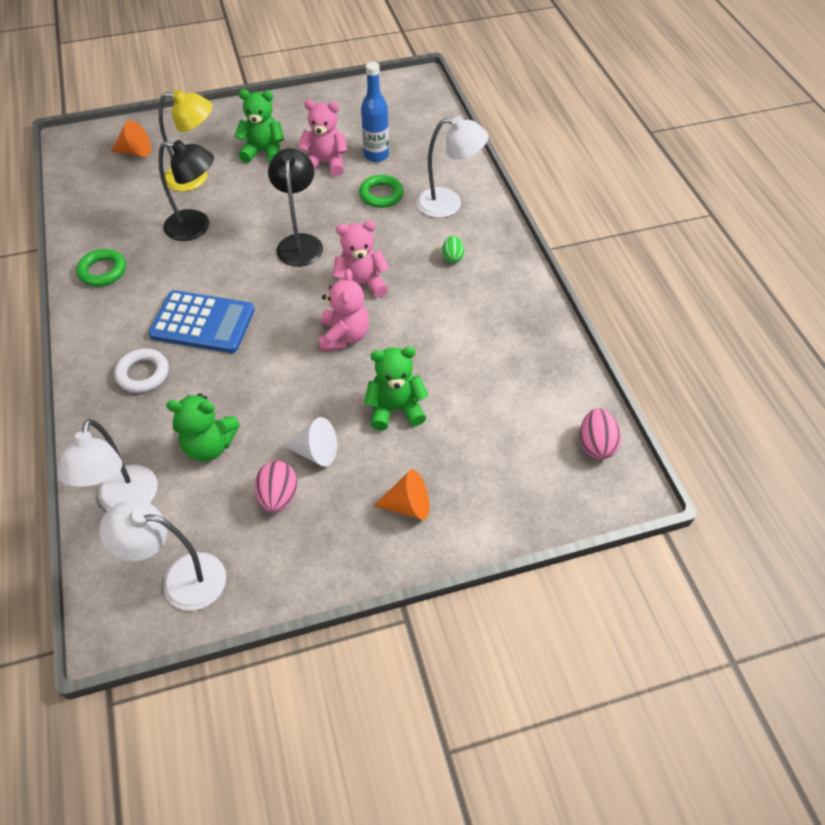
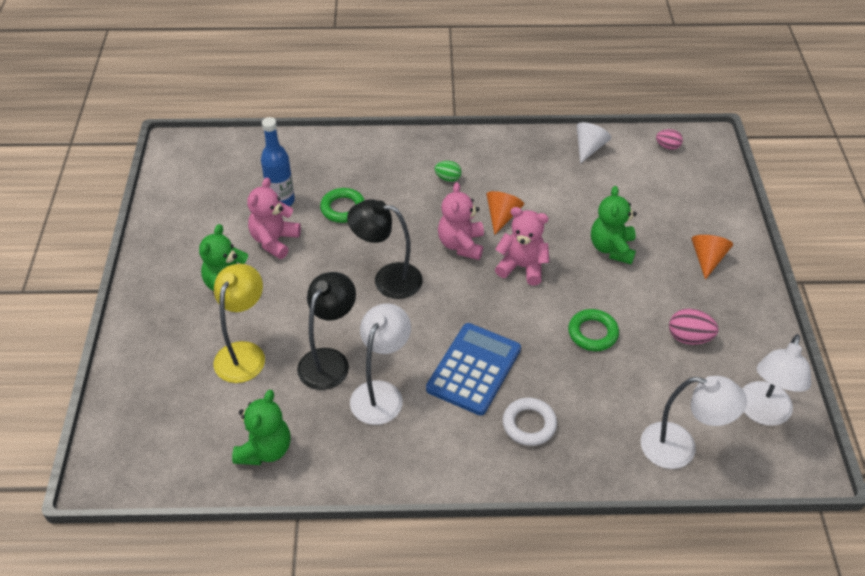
camera: 75 degrees left, 5 degrees down
green ring [76,249,126,286] -> green ring moved to [568,309,619,351]
orange cone [111,120,151,157] -> orange cone moved to [486,191,524,235]
green teddy bear [166,393,240,462] -> green teddy bear moved to [232,390,290,465]
white cone [284,417,337,466] -> white cone moved to [577,122,611,164]
white lamp [417,116,488,218] -> white lamp moved to [350,303,411,425]
pink egg [580,408,621,459] -> pink egg [656,129,683,150], size x0.66

